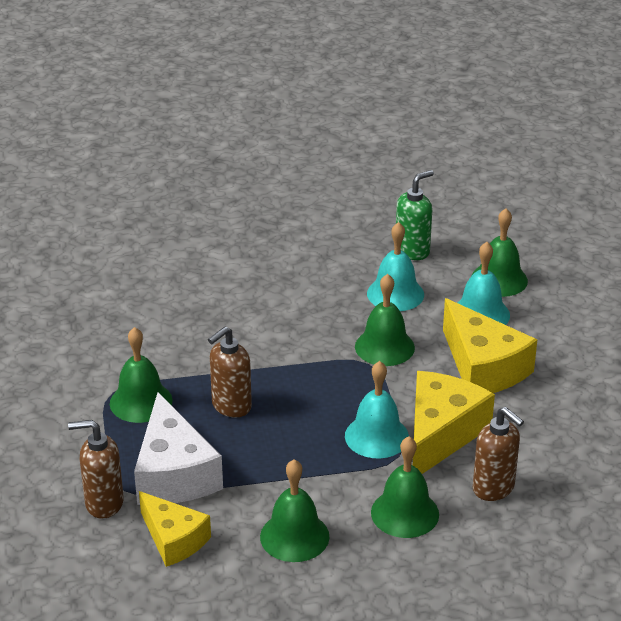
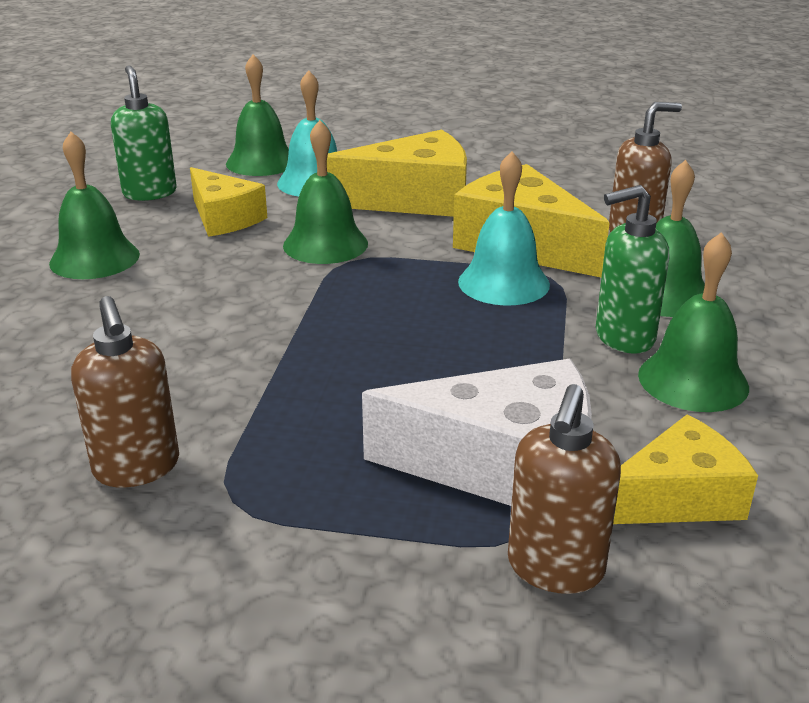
camera: 70 degrees left, 5 degrees down
green bell [110,327,173,423] -> green bell moved to [49,132,140,279]
brown soap dispenser [208,326,252,418] -> brown soap dispenser moved to [71,296,179,488]
turquoise bell [367,222,424,311] -> yellow cheese [190,167,267,237]
none -> green soap dispenser [596,185,669,354]

